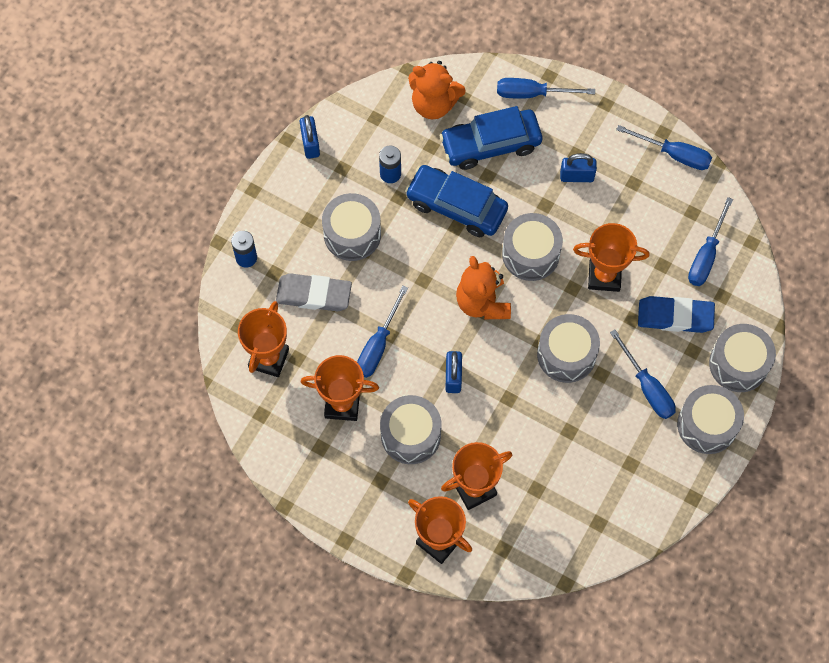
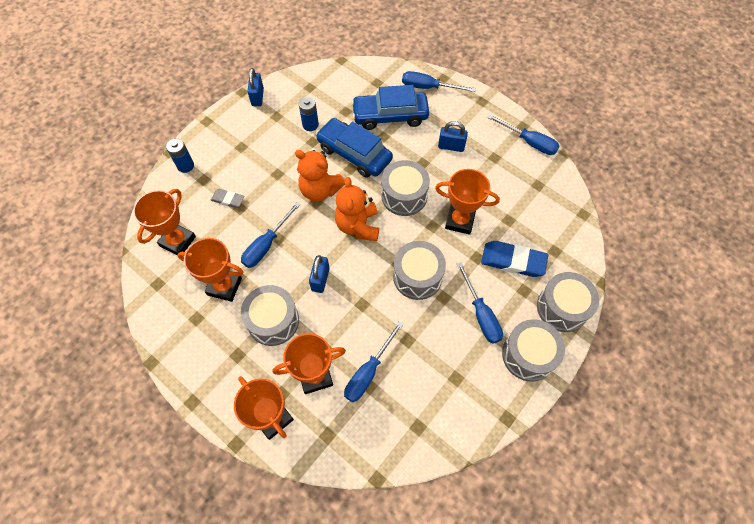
camera: 10 degrees right, 5 degrees down
grey eraser [276,273,352,311] -> grey eraser [211,189,244,208], size x0.57
grey drum [322,193,381,261] -> none
orange teddy bear [408,61,466,119] -> orange teddy bear moved to [295,150,345,201]
blue screwdriver [688,197,733,286] -> blue screwdriver moved to [344,321,404,402]

